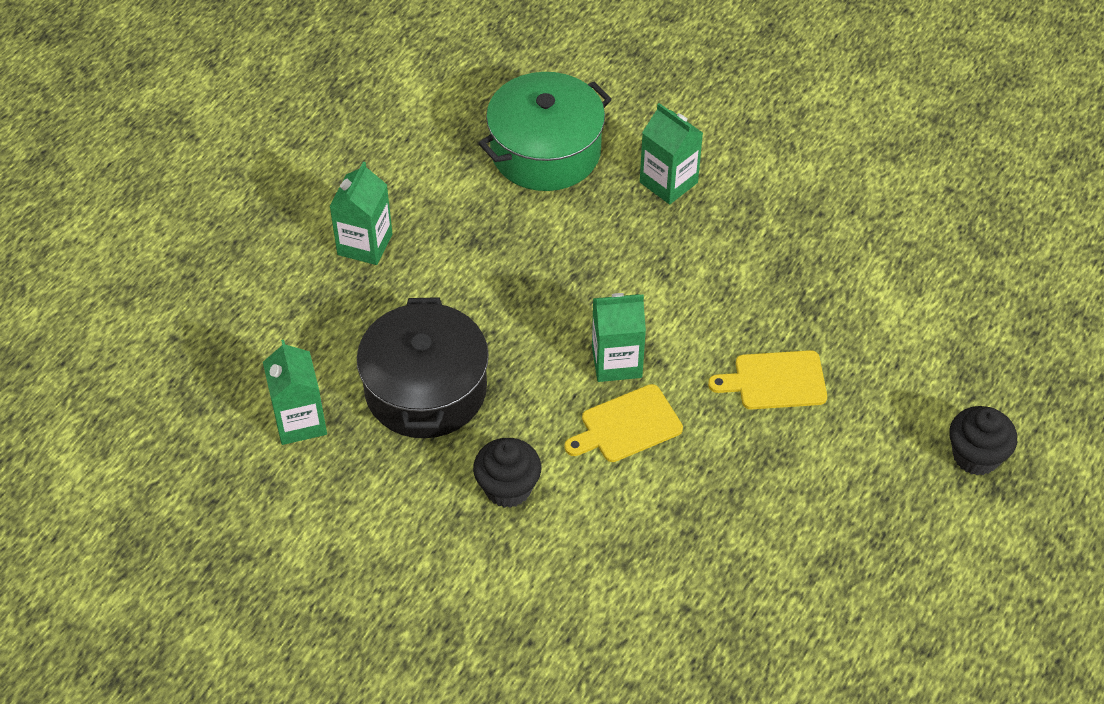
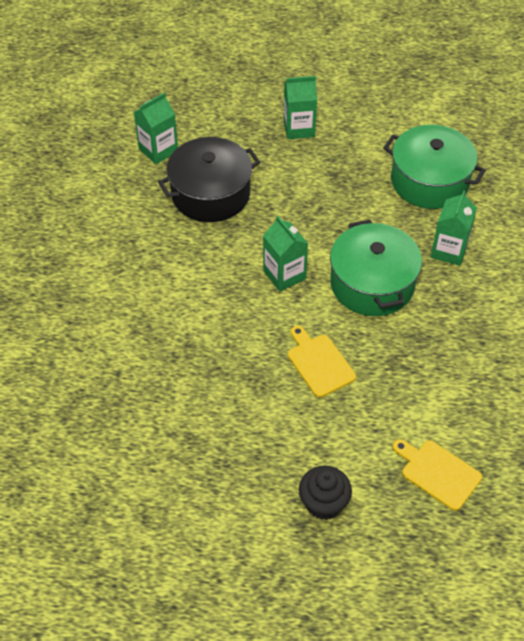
camera: 65 degrees right, 0 degrees up
black cupcake [473,438,541,508] -> none
yellow cutting board [564,384,683,462] -> yellow cutting board moved to [393,439,482,511]
none -> green pot [330,220,422,316]

